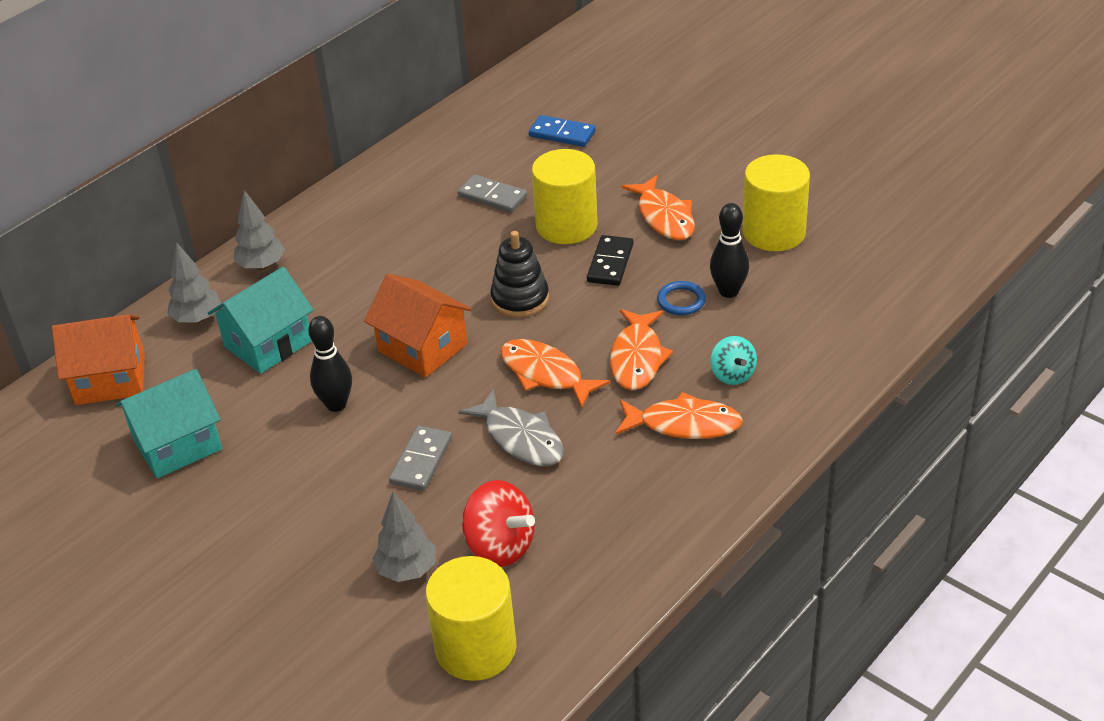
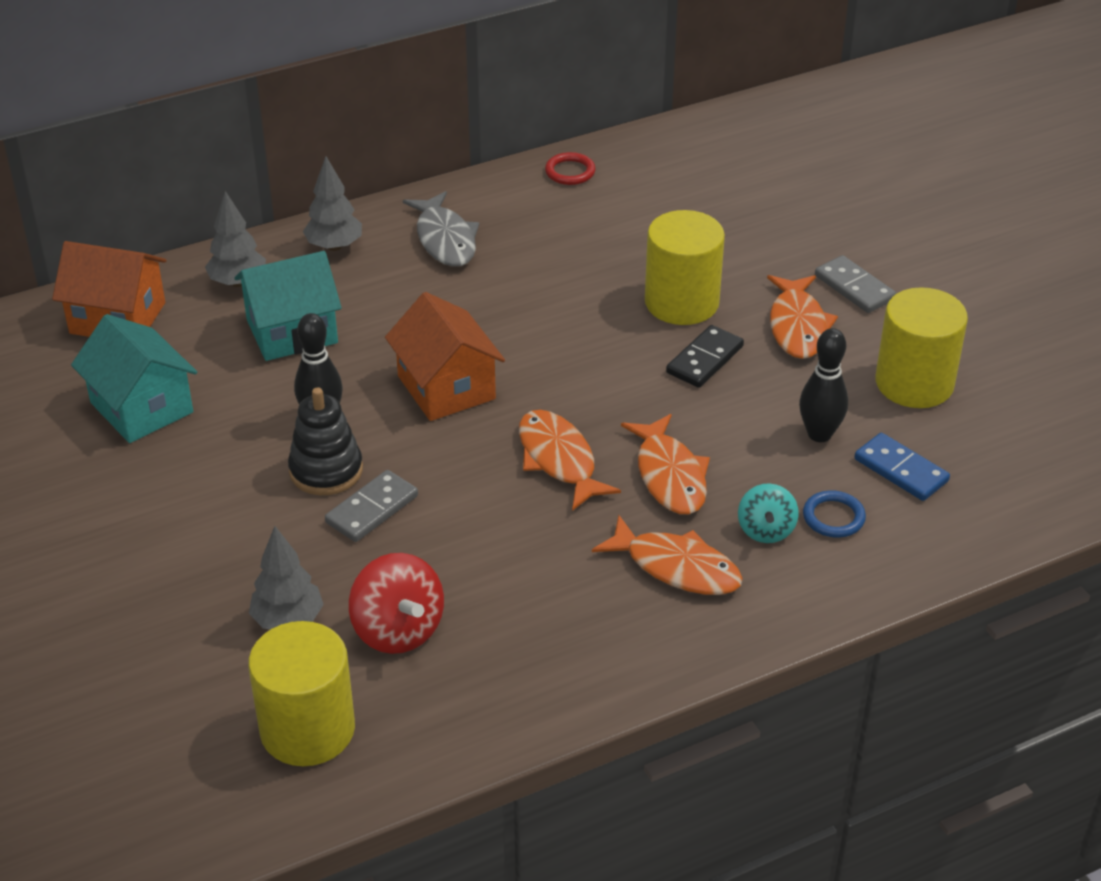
camera: 20 degrees right, 0 degrees up
turquoise house [115,369,222,478] -> turquoise house turned 60 degrees clockwise [71,314,197,443]
grey domino [458,174,527,213] -> grey domino moved to [815,255,896,313]
grey fish [459,389,564,466] -> grey fish moved to [403,191,479,267]
black stacking toy [490,231,549,318] -> black stacking toy moved to [288,387,363,495]
blue domino [529,115,596,147] -> blue domino moved to [854,433,950,501]
orange fish [610,309,673,390] -> orange fish turned 45 degrees counterclockwise [621,414,710,514]
blue ring [657,281,706,315] -> blue ring moved to [803,490,866,538]
none -> red ring [545,152,596,185]

